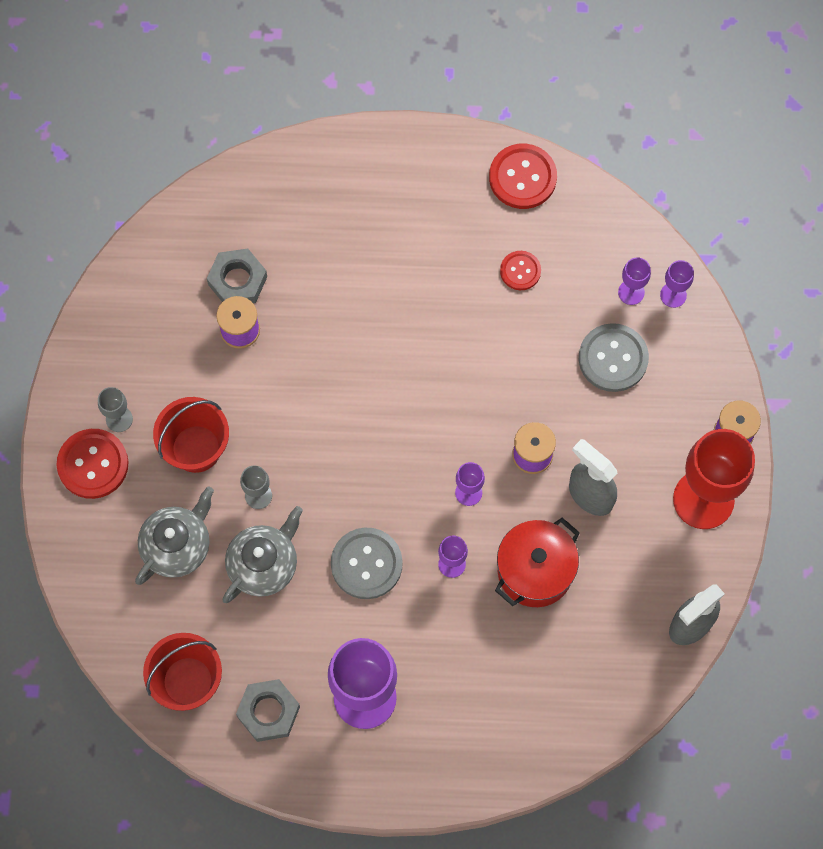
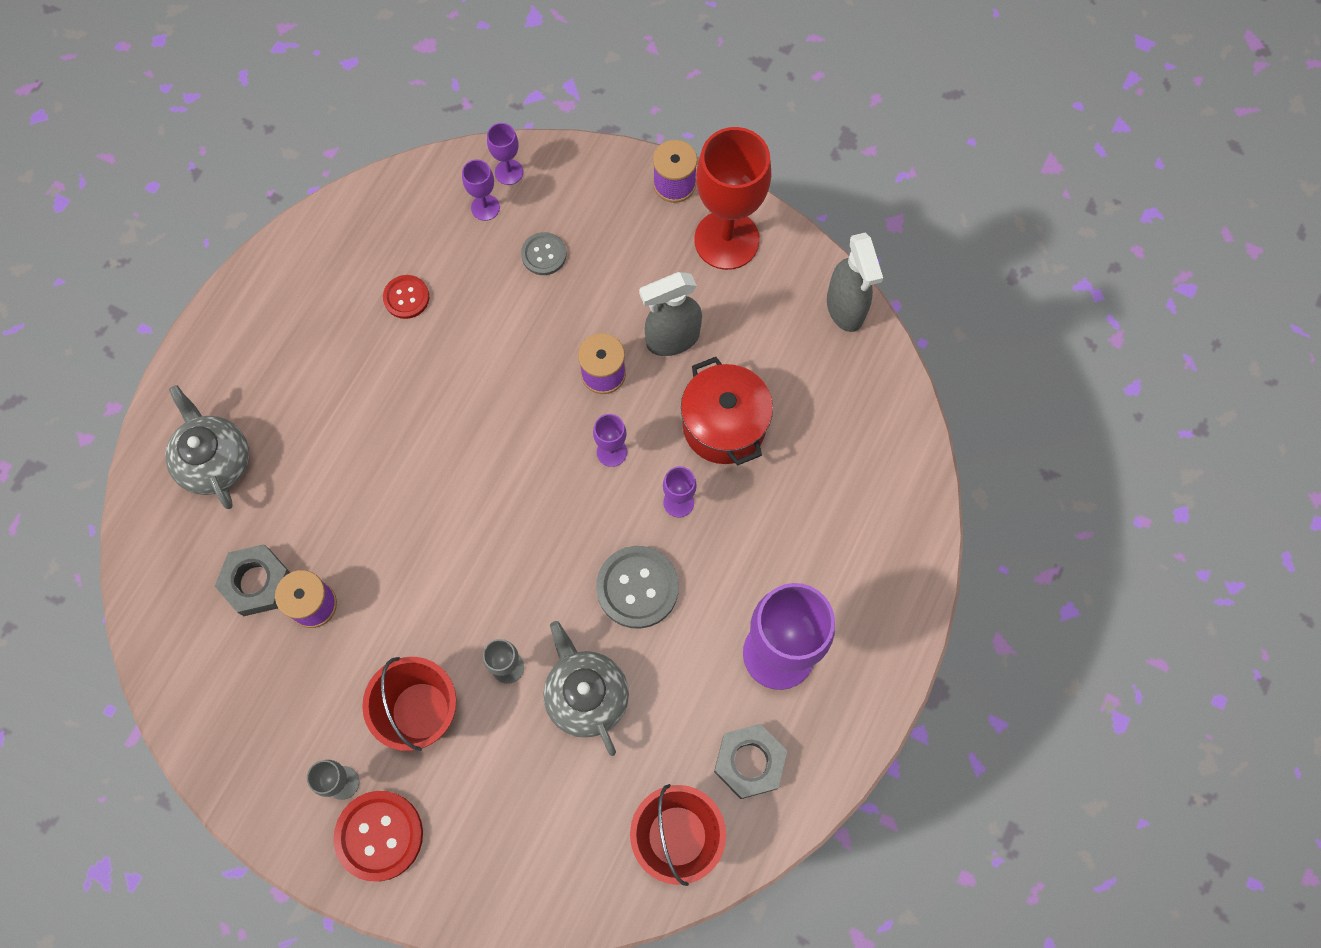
camera: 65 degrees left, 0 degrees up
grey teapot [135,487,214,585] -> grey teapot moved to [166,385,249,509]
red button [489,144,557,209] -> none
grey button [579,323,649,392] -> grey button [521,232,567,275], size x0.59

